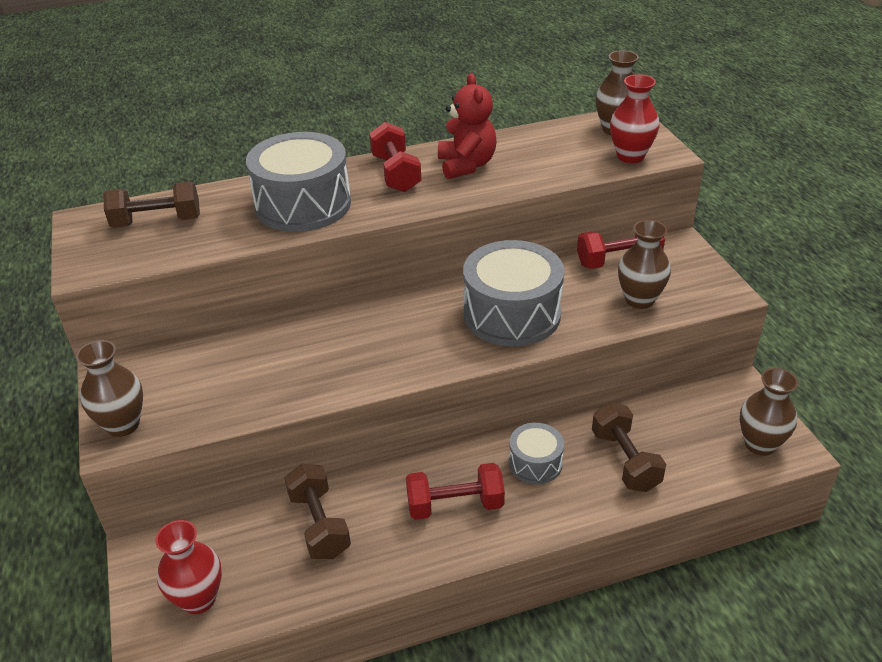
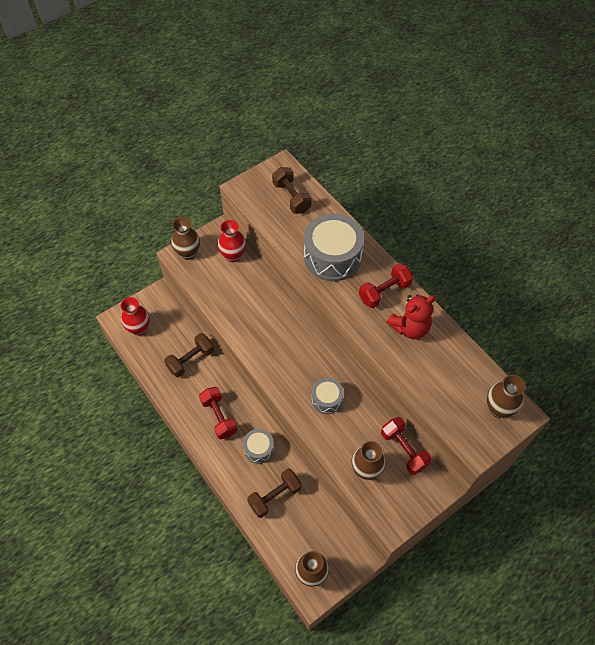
camera: 70 degrees right, 20 degrees up
grey drum [463,240,564,346] -> grey drum [311,378,344,414], size x0.52
red vase [610,74,659,163] -> red vase moved to [217,220,246,262]

